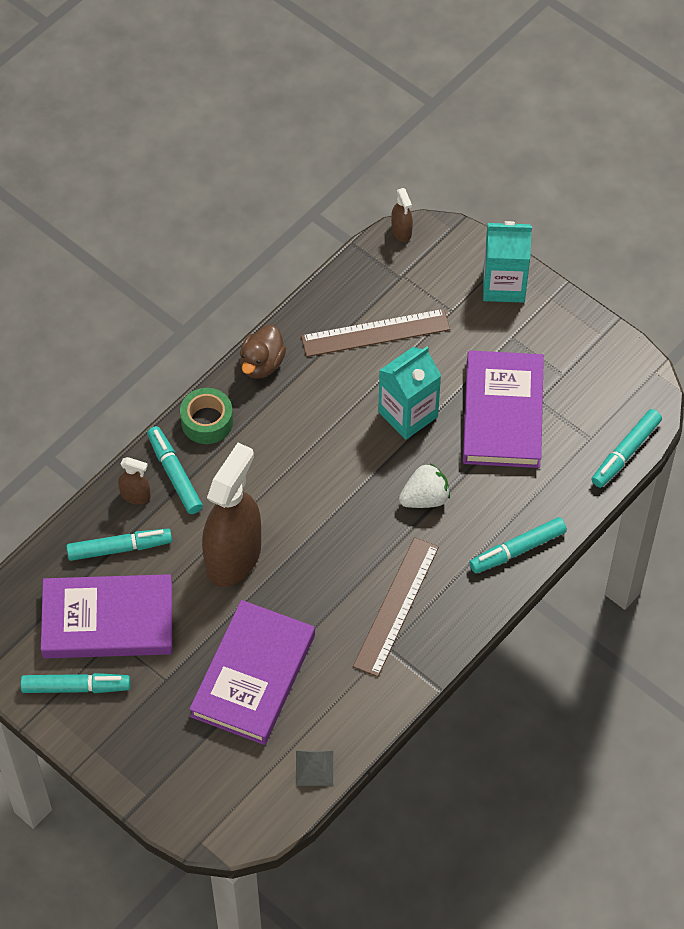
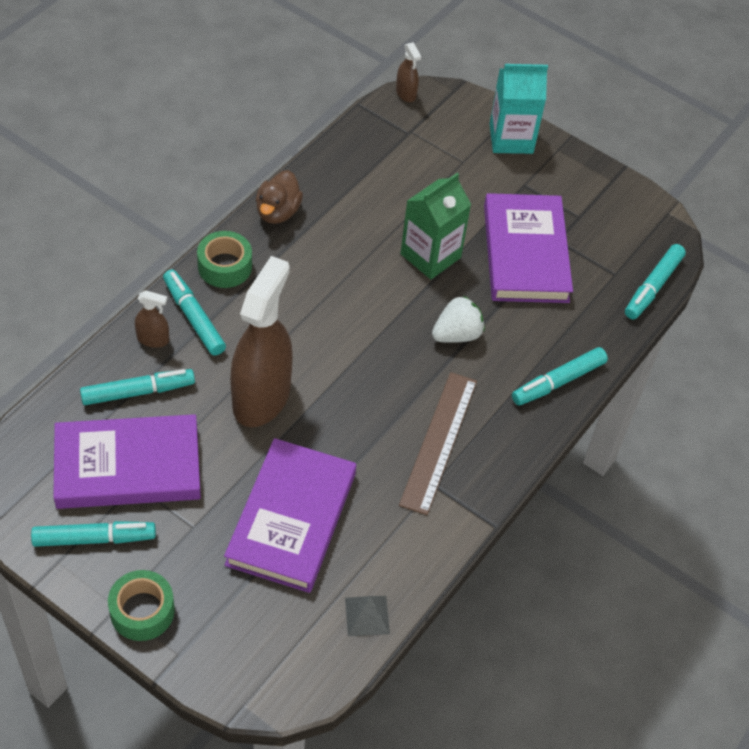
camera: 10 degrees left, 5 degrees down
brown ruler [301,309,450,357] -> none
turquoise carton [378,347,441,440] -> green carton [400,173,471,279]
none -> green tape [108,570,175,641]

